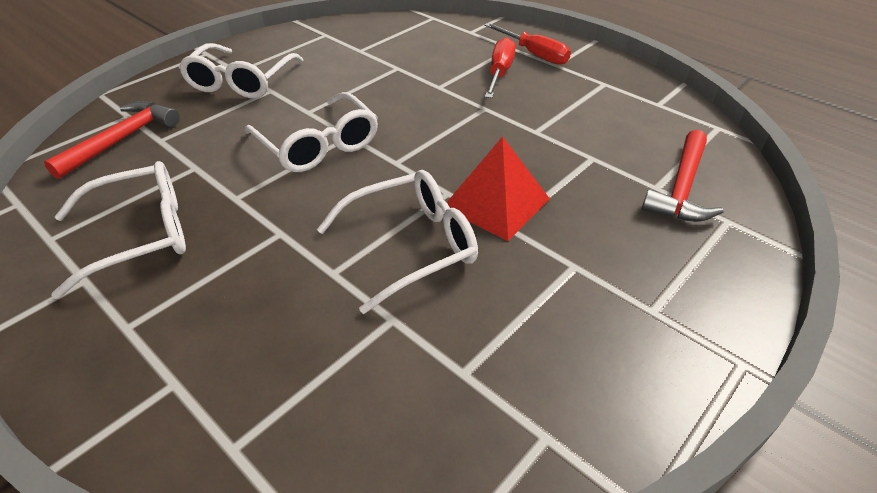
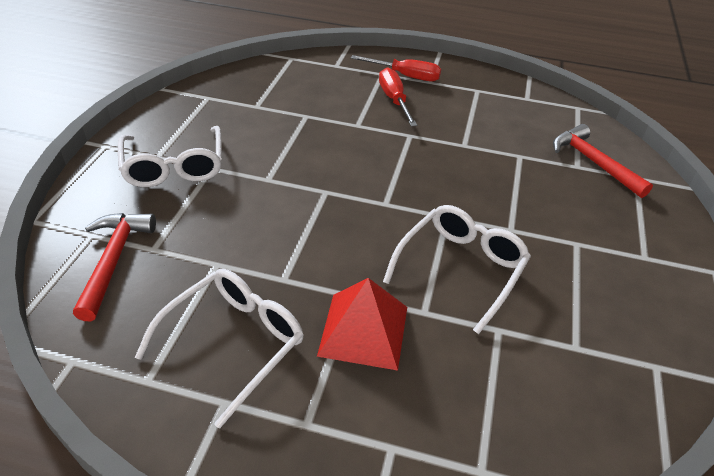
camera: 30 degrees left, 0 degrees up
white glasses [245,92,378,172] -> none
red pyramid [447,136,550,241] -> red pyramid moved to [317,278,407,371]
red hammer [641,130,724,222] -> red hammer turned 150 degrees clockwise [553,124,653,198]

